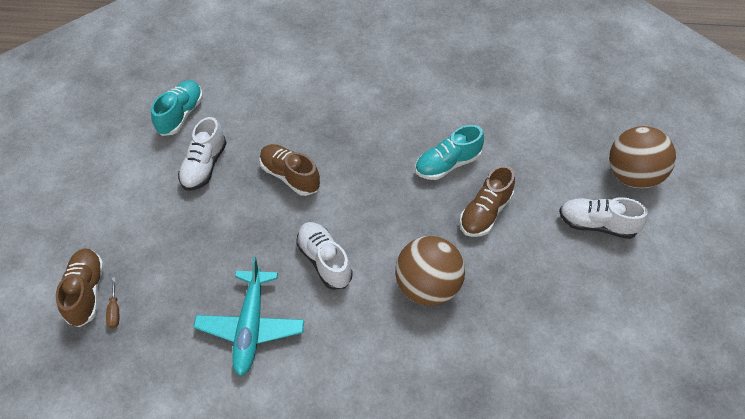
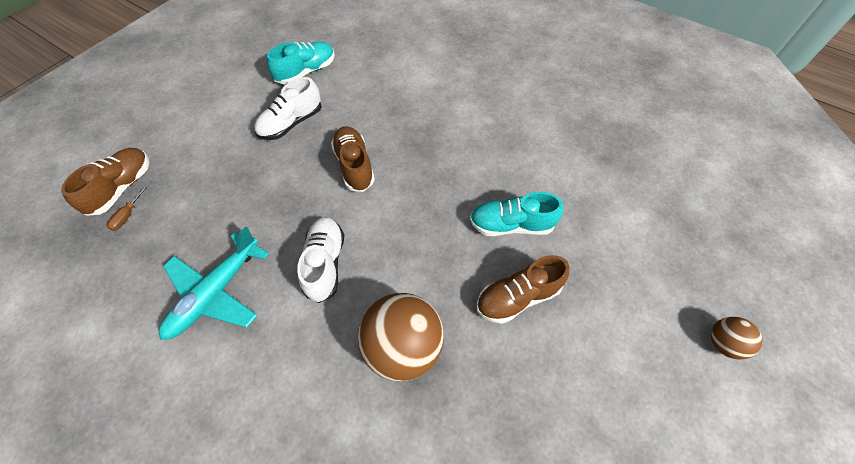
camera: 30 degrees right, 5 degrees up
white shoe [559,197,648,239] -> none
brown ball [609,126,676,188] -> brown ball [711,317,762,360], size x0.51

